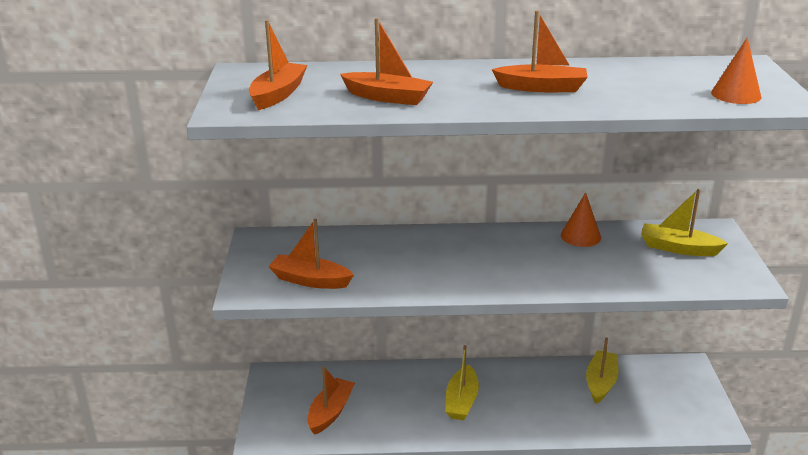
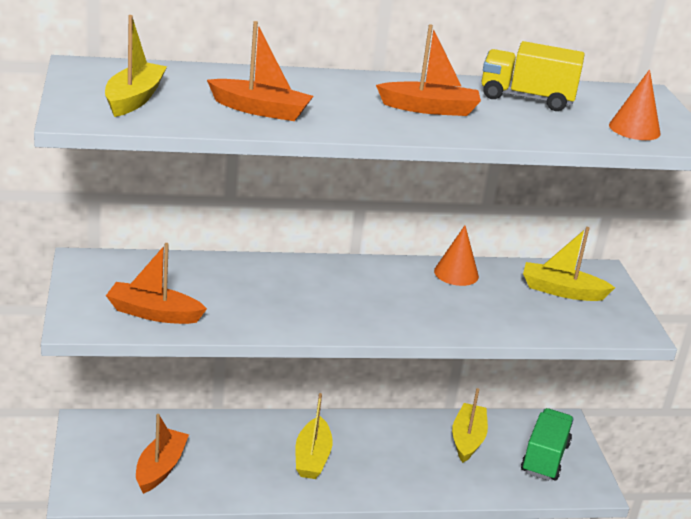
camera: 10 degrees left, 0 degrees up
orange boat [249,20,308,110] -> yellow boat [105,15,167,117]
none -> yellow truck [482,41,585,111]
none -> green truck [521,408,574,481]

